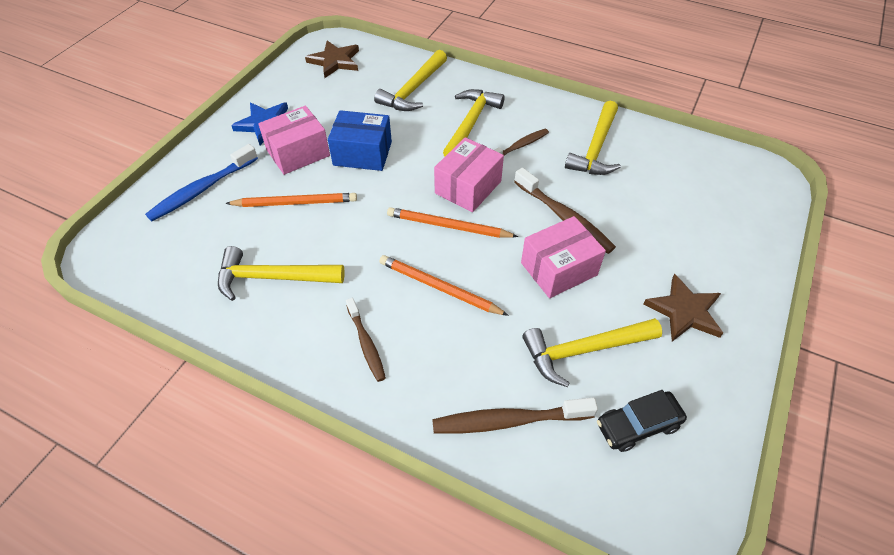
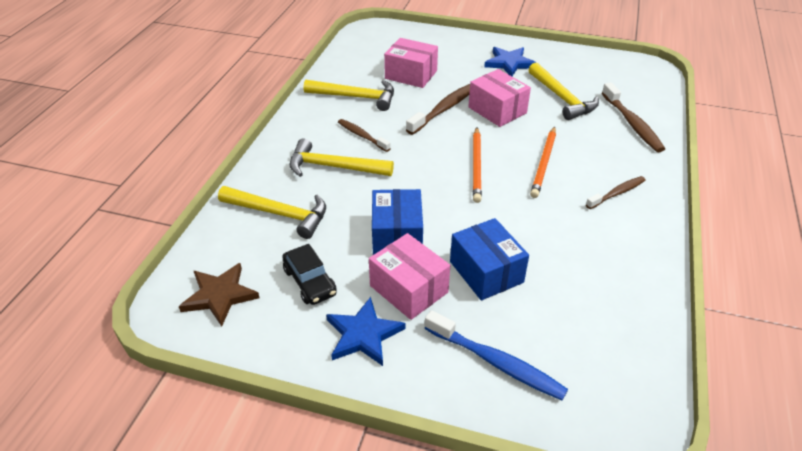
camera: 100 degrees left, 10 degrees down
yellow hammer [218,246,345,301] -> none
orange pencil [225,193,357,207] -> blue box [450,218,529,300]
pink box [434,137,504,212] -> pink box moved to [384,38,438,88]
black car [597,390,687,452] -> black car moved to [282,244,337,305]
brown star [644,274,723,341] -> blue star [484,47,536,76]

